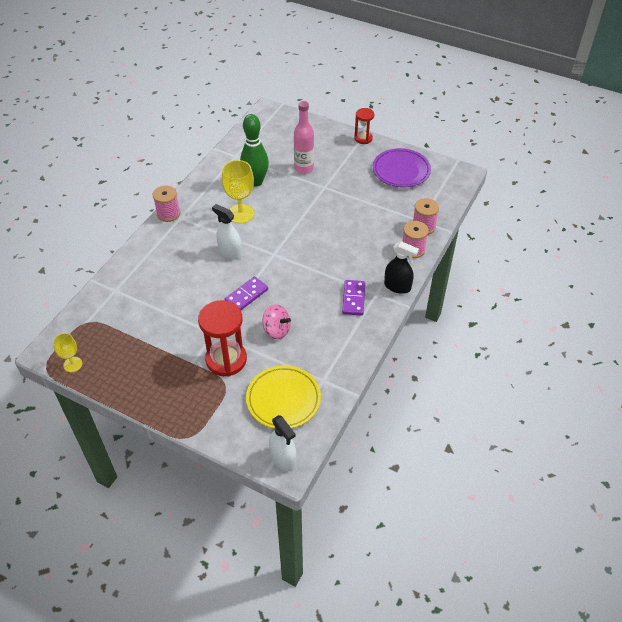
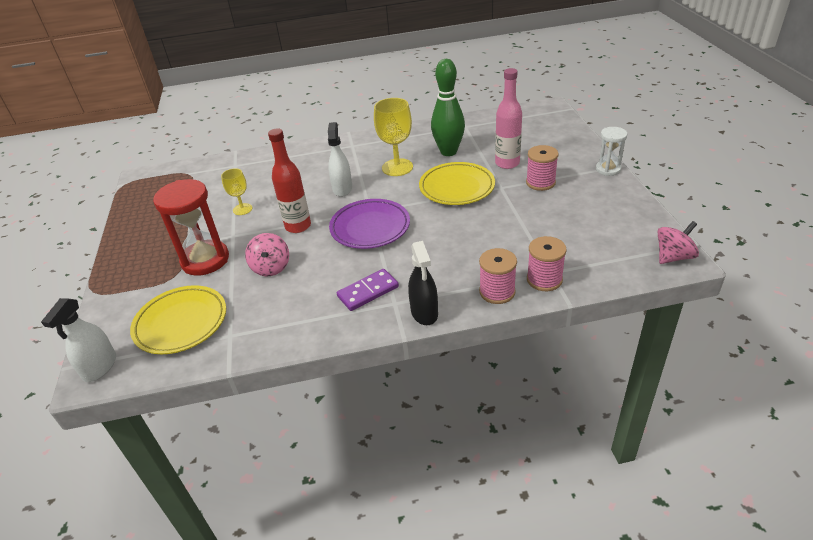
camera: 55 degrees right, 10 degrees down
yellow goblet [53,333,82,372] -> yellow goblet moved to [221,168,252,215]
pink spool [153,185,180,222] -> pink spool moved to [526,145,559,191]
purple domino [224,277,268,310] -> red bottle [268,128,311,233]
red hourglass [354,108,374,144] -> white hourglass [596,127,628,176]
purple plate [373,148,431,187] -> purple plate moved to [329,199,410,249]
none -> yellow plate [419,162,495,205]
none -> pink spinning top [658,221,699,264]

